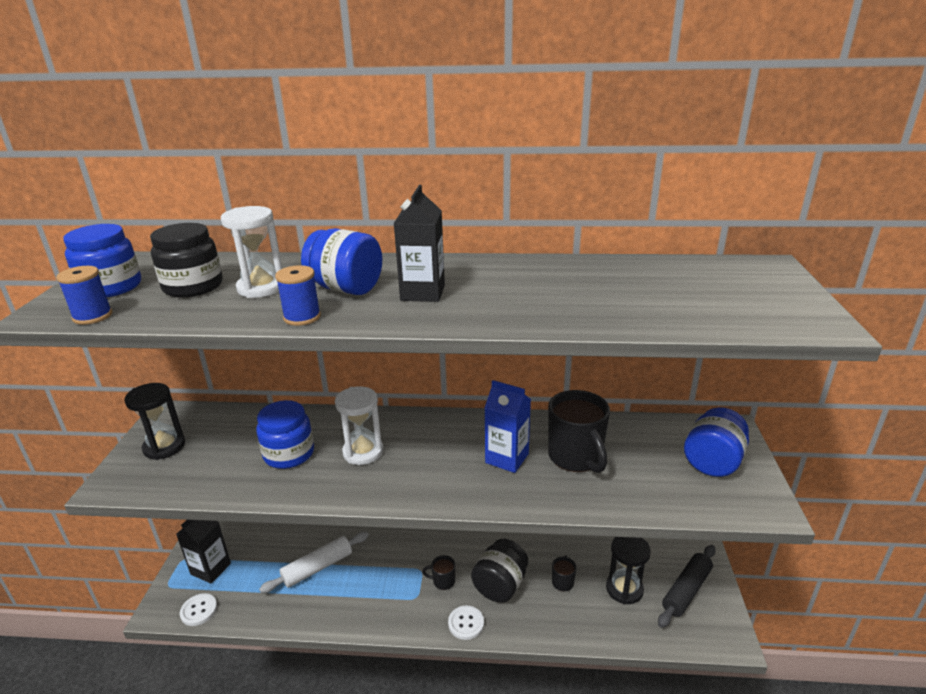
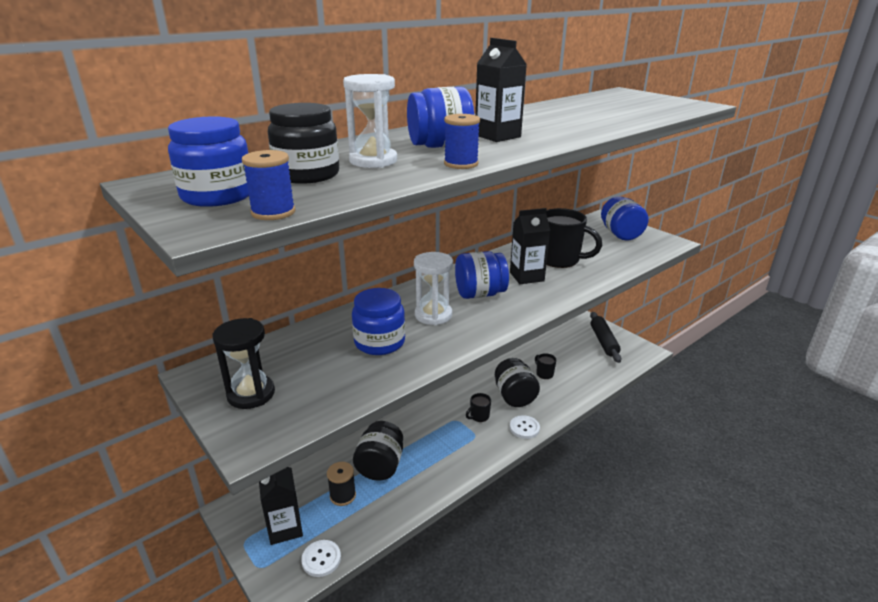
camera: 45 degrees left, 0 degrees up
white rolling pin [259,532,369,593] -> black jar [353,421,403,481]
blue carton [485,380,531,473] -> black carton [510,208,550,284]
black hourglass [606,537,651,605] -> none
none -> black spool [327,462,356,506]
none -> blue jar [455,251,509,299]

